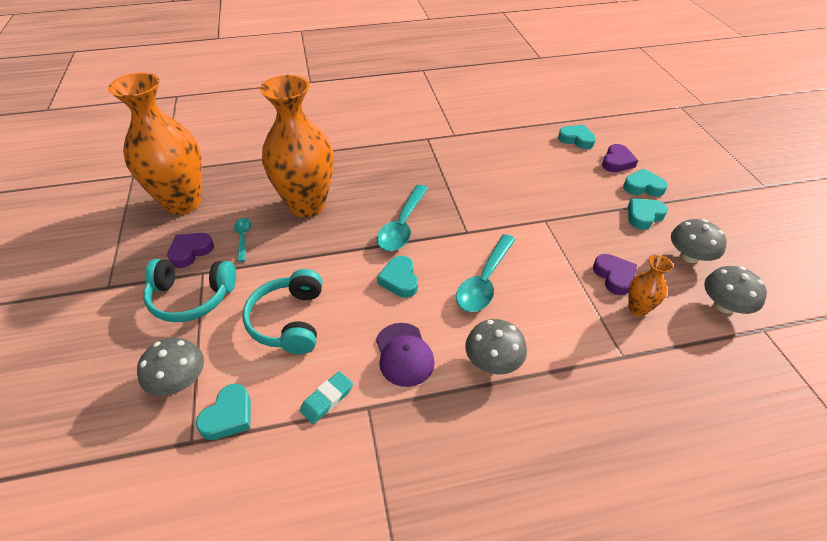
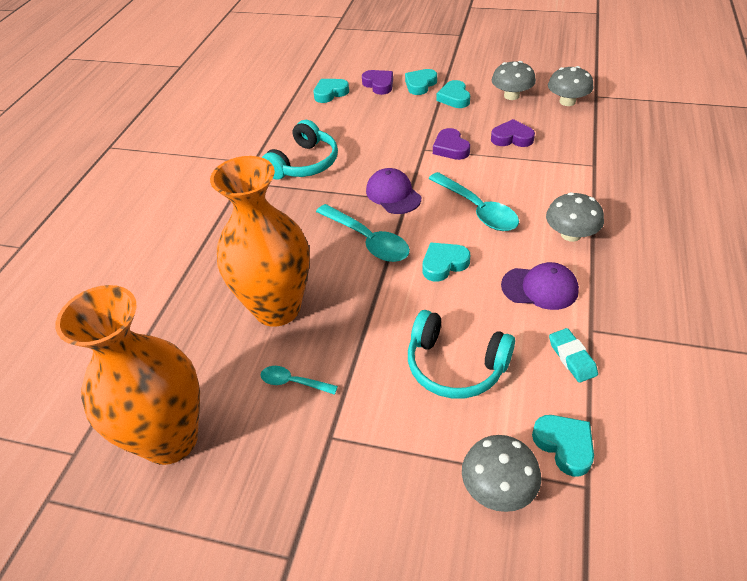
camera: 60 degrees left, 0 degrees up
turquoise headphones [143,259,236,322] -> turquoise headphones moved to [262,120,338,180]
purple heart [167,233,214,268] -> purple heart moved to [433,128,470,160]
turquoise heart [377,256,418,298] -> turquoise heart turned 135 degrees clockwise [423,242,470,282]
orange vase [628,255,673,316] -> none
none -> purple cap [366,168,421,214]

